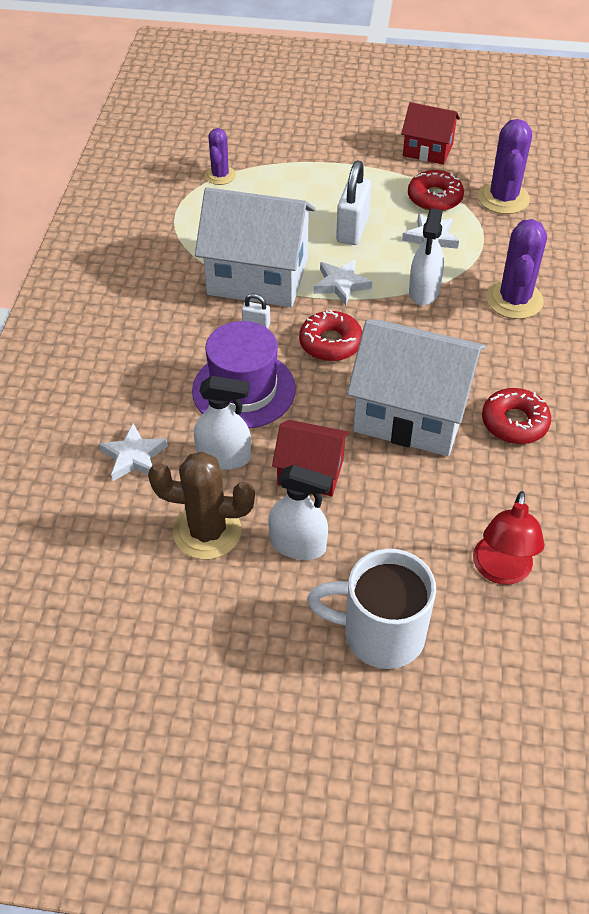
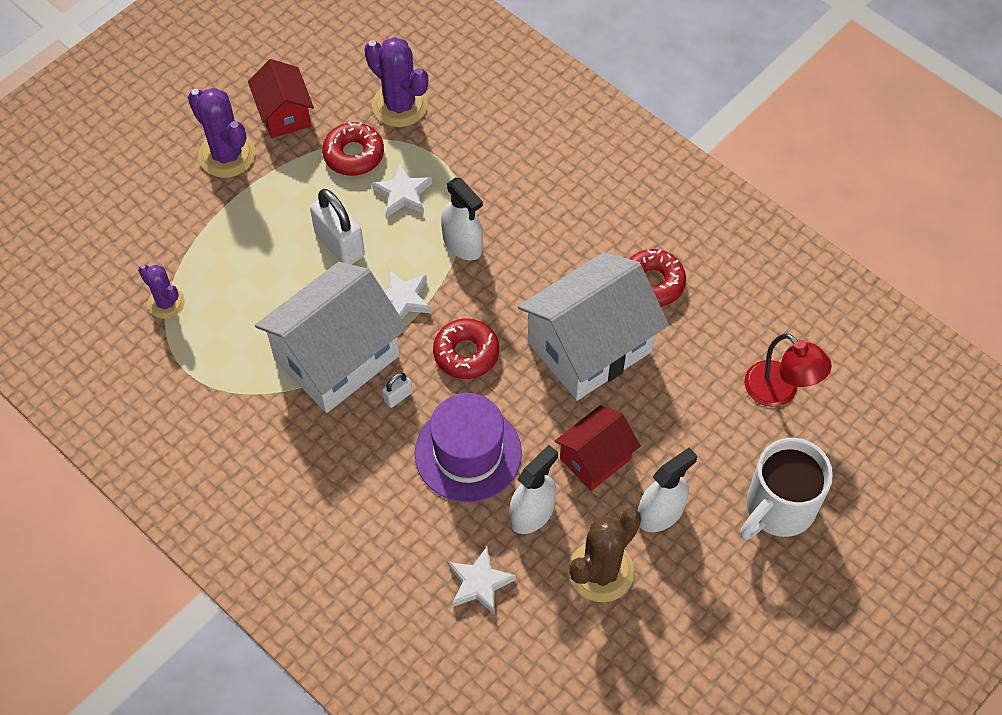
camera: 55 degrees left, 10 degrees up
red house [401,102,460,165] -> red house turned 75 degrees counterclockwise [248,59,314,138]
purple cactus [487,219,547,319] -> purple cactus moved to [188,88,255,178]

